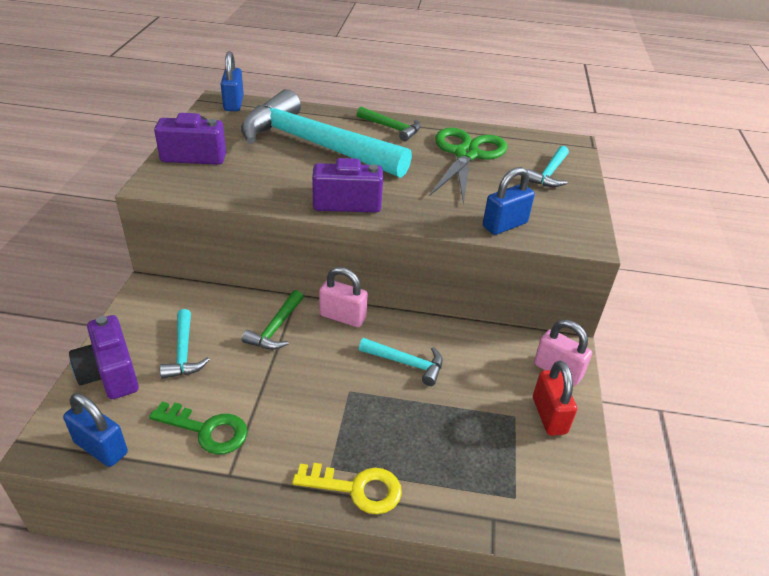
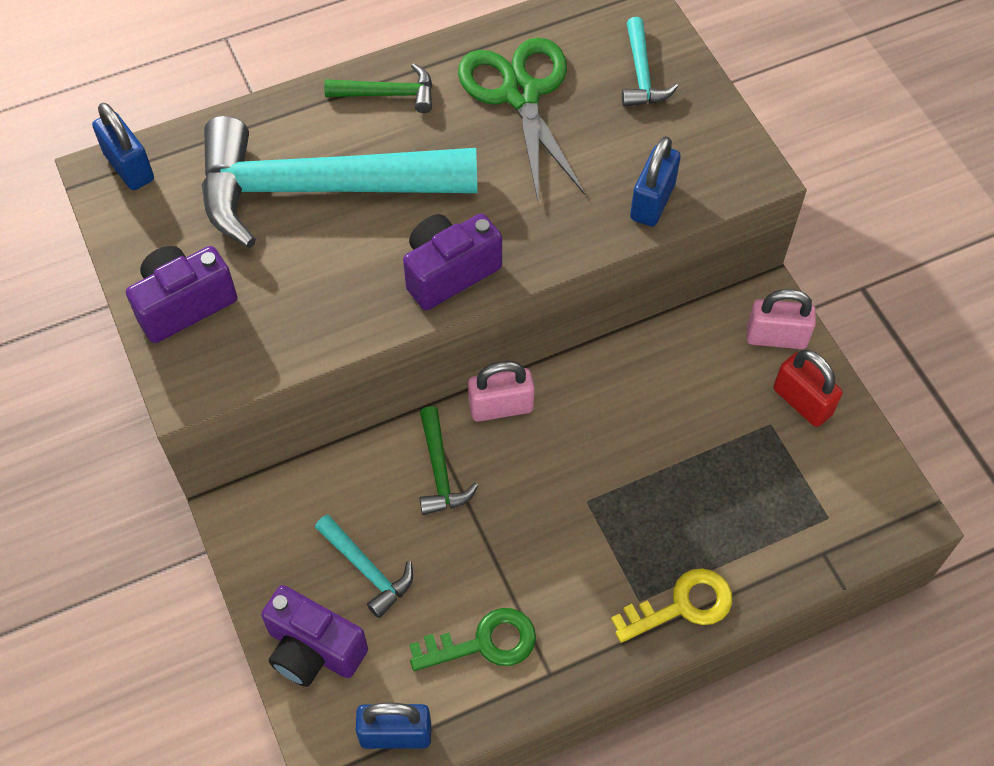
camera: 30 degrees left, 20 degrees up
turquoise hammer [359,338,443,386] -> none

